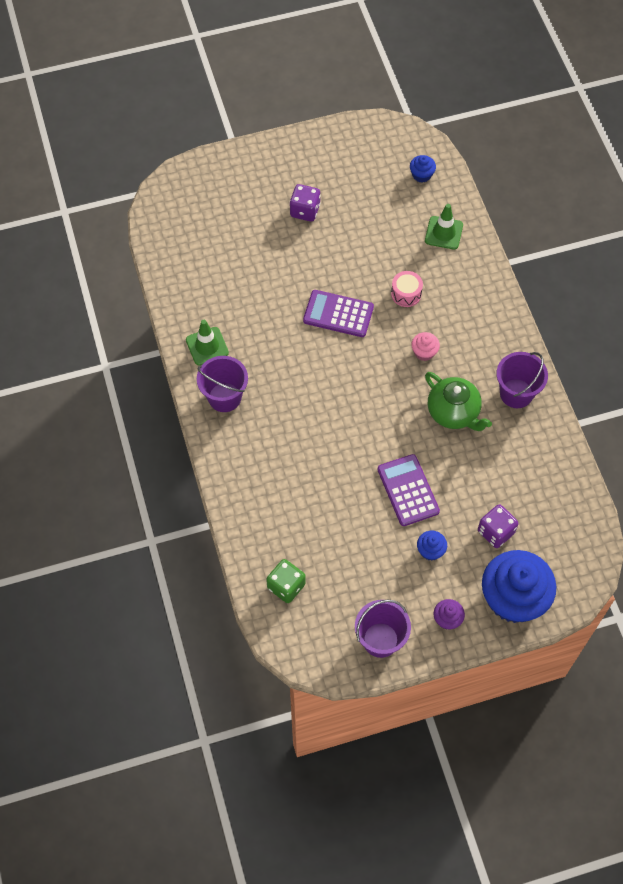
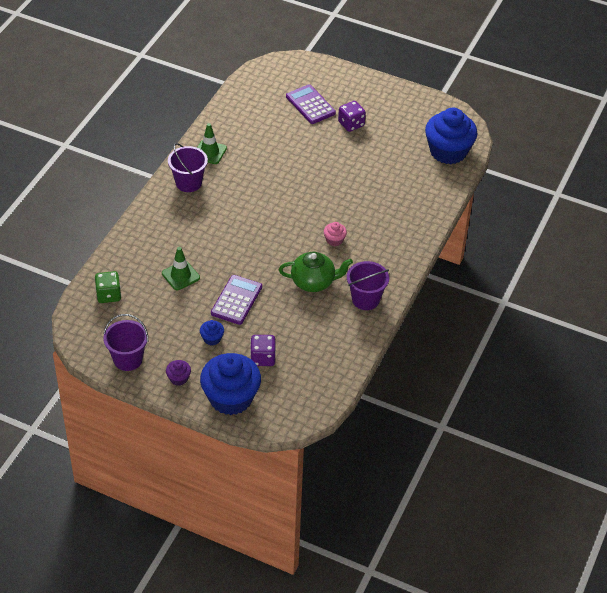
camera: 40 degrees right, 15 degrees down
purple calculator [303,290,374,337] -> purple calculator moved to [286,84,336,124]
pink drum [391,271,423,307] -> none
blue cupcake [410,155,436,183] -> blue cupcake [425,108,478,164], size x2.37
green traffic cone [425,204,463,250] -> green traffic cone moved to [162,247,200,290]
green teapot [425,372,492,431] -> green teapot turned 90 degrees counterclockwise [279,252,353,292]

